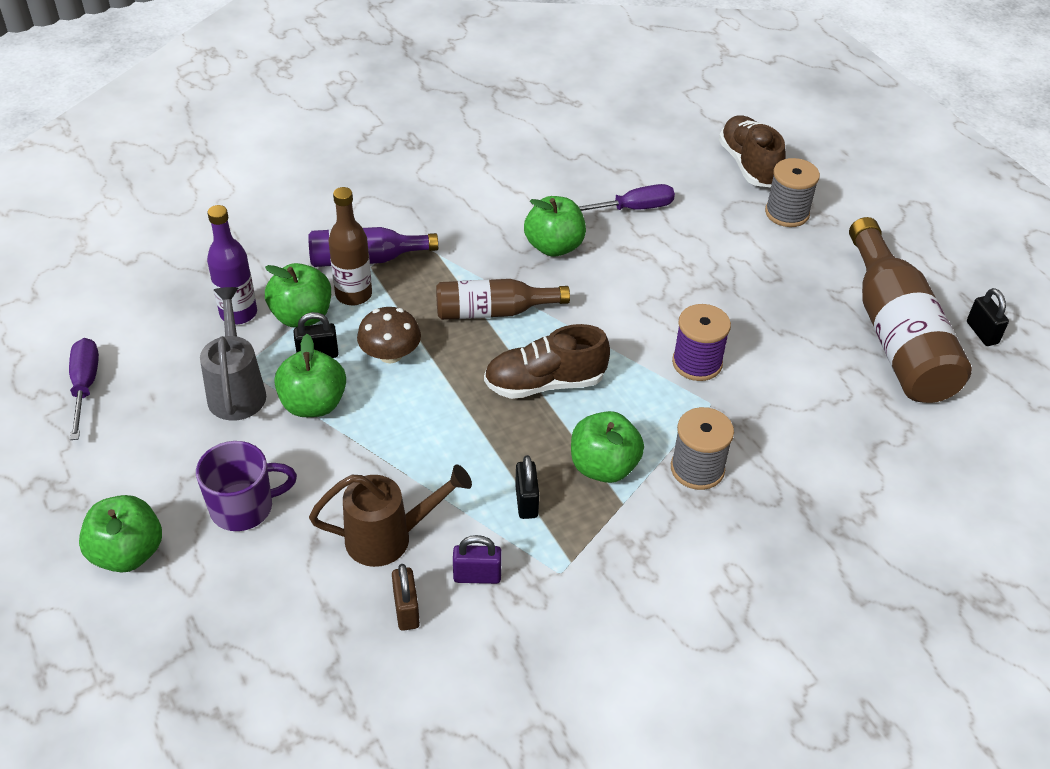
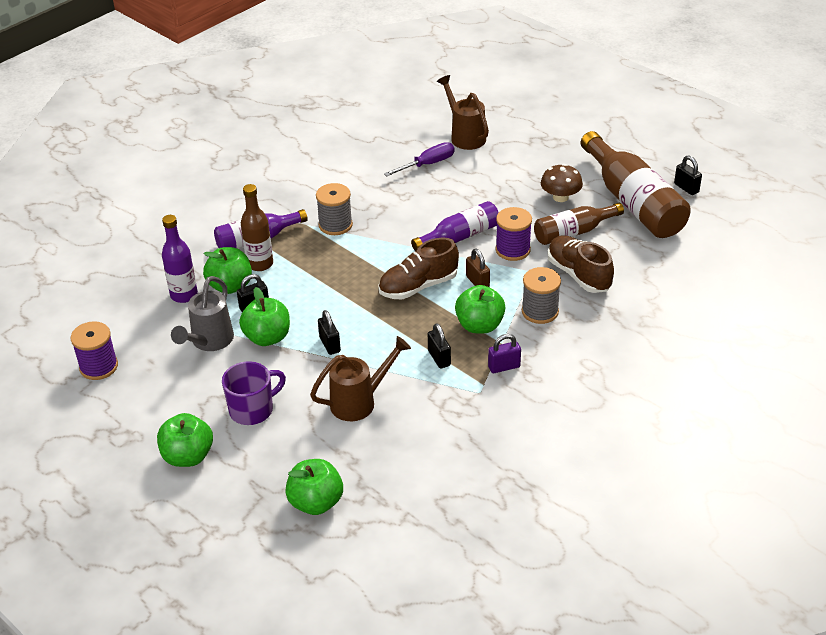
camera: 15 degrees left, 5 degrees down
purple screwdriver [69,338,99,440] -> purple spool [71,321,118,380]
grey watering can [200,287,266,421] -> grey watering can turned 135 degrees counterclockwise [171,276,234,351]
brown mushroom [357,307,421,363] -> brown mushroom moved to [541,164,583,202]
brown padlock [392,564,420,631] -> brown padlock moved to [466,248,490,287]
brown bottle [436,279,570,320] -> brown bottle moved to [534,203,624,245]
purple padlock [453,535,502,584] -> purple padlock moved to [488,334,521,373]
green apple [524,196,586,257] -> green apple moved to [285,459,343,515]
brown shoe [719,115,786,188] -> brown shoe moved to [548,235,614,293]
grey spool [765,158,820,227] -> grey spool moved to [316,183,353,235]
none -> black padlock [318,310,341,355]
none -> purple bottle [411,201,499,251]
none -> brown watering can [437,75,489,150]

